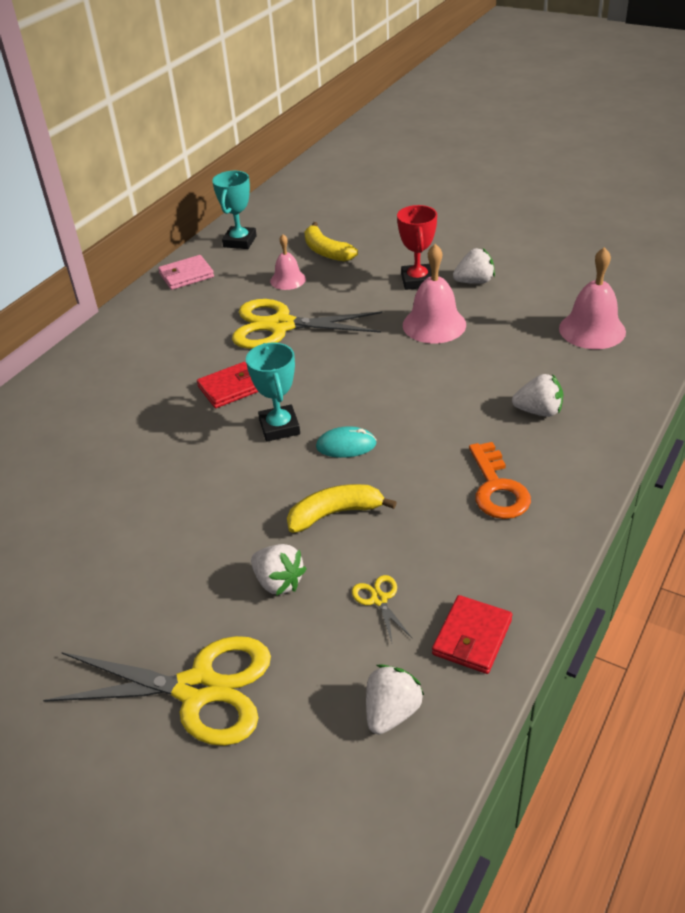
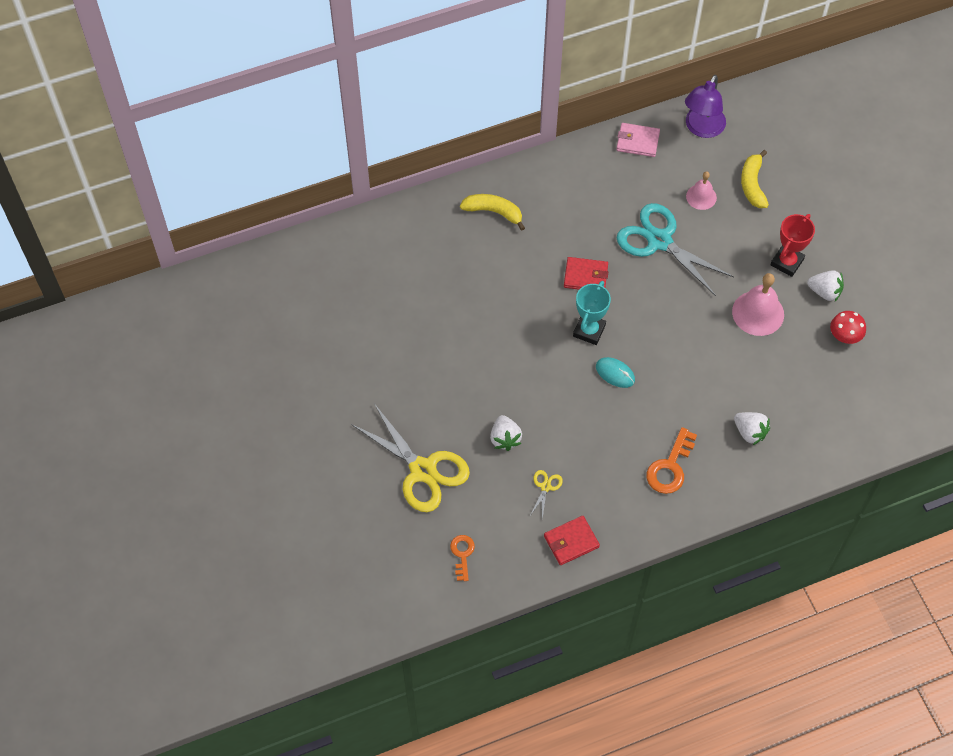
camera: 35 degrees right, 20 degrees up
turquoise trophy [212,171,257,249] -> purple lamp [685,75,726,138]
yellow scissors [232,299,382,349] -> turquoise scissors [617,203,734,296]
yellow banana [287,484,397,533] -> yellow banana moved to [460,194,525,231]
white strawberry [366,664,424,735] -> none
pink bell [559,247,626,349] -> none
none -> orange key [450,535,475,581]
none -> red mushroom [830,311,866,344]

